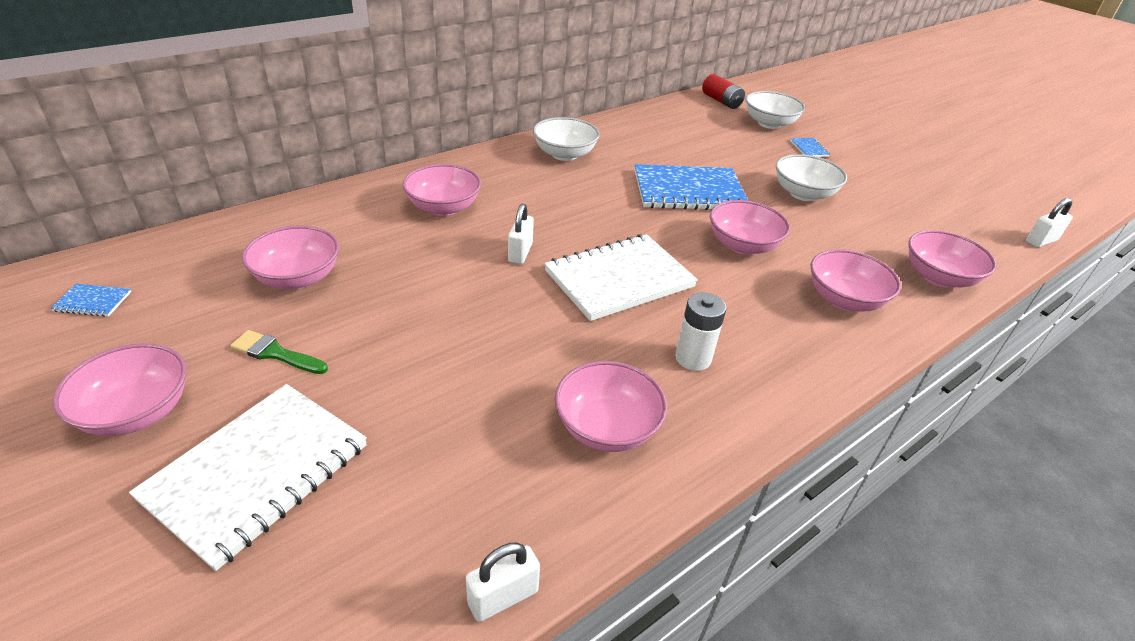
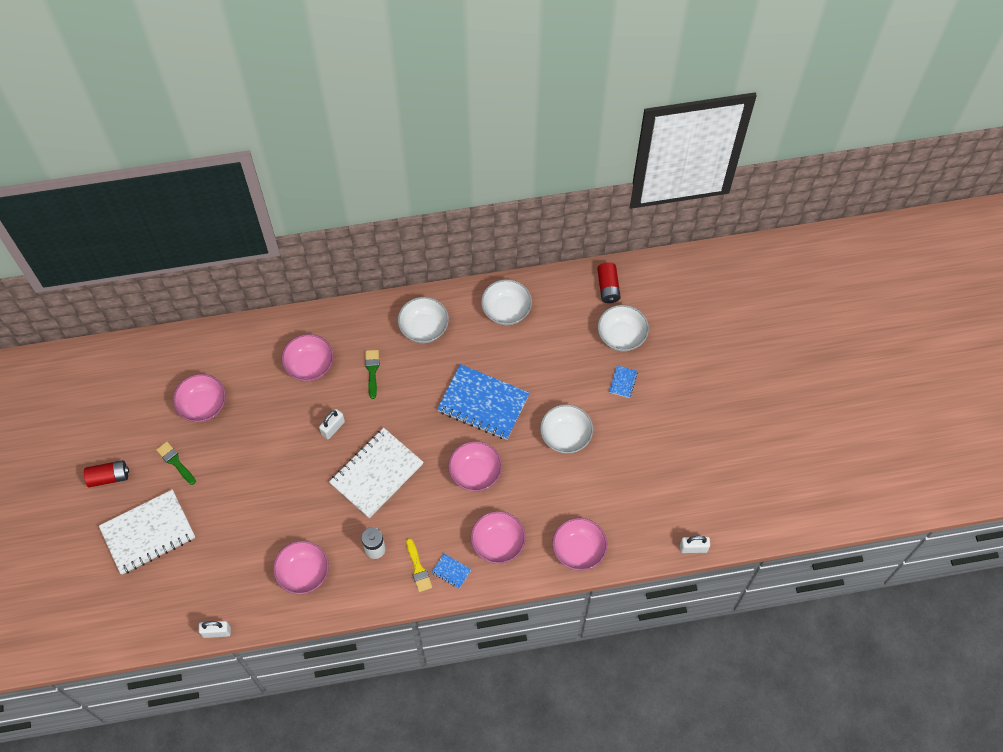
camera: 30 degrees right, 25 degrees up
blue notebook [50,284,131,317] -> blue notebook moved to [432,554,471,589]
pink bowl [52,343,187,436] -> red battery [84,460,129,487]
white notebook [544,234,698,321] -> white notebook turned 45 degrees counterclockwise [329,428,424,518]
none -> green brush [365,350,379,399]
none -> yellow brush [406,538,432,592]
none -> white bowl [481,279,532,325]

